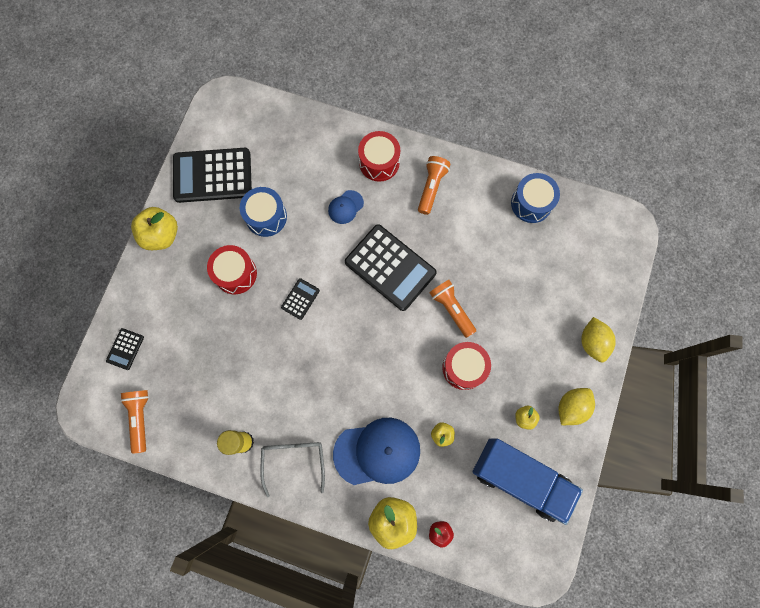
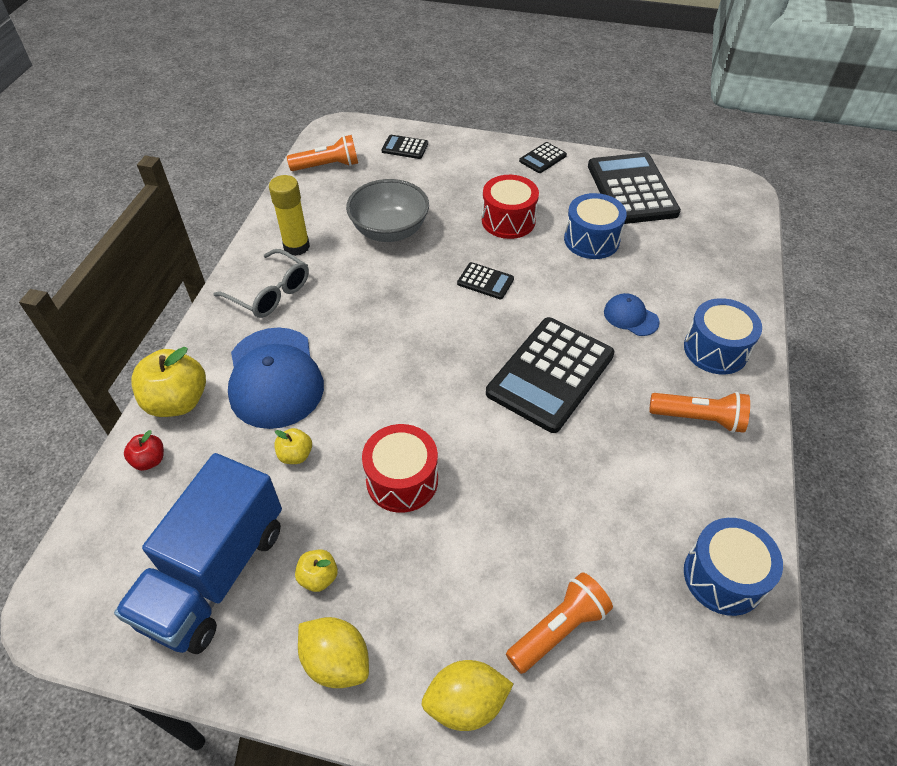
camera: 85 degrees right, 25 degrees down
yellow apple [131,207,178,250] -> black calculator [519,142,567,173]
grey glasses [260,442,325,497] -> grey glasses turned 45 degrees clockwise [213,249,309,318]
red drum [358,131,400,182] -> blue drum [684,298,762,374]
orange flashlight [429,280,476,338] -> orange flashlight moved to [506,572,613,674]
none -> grey bowl [346,179,429,242]

